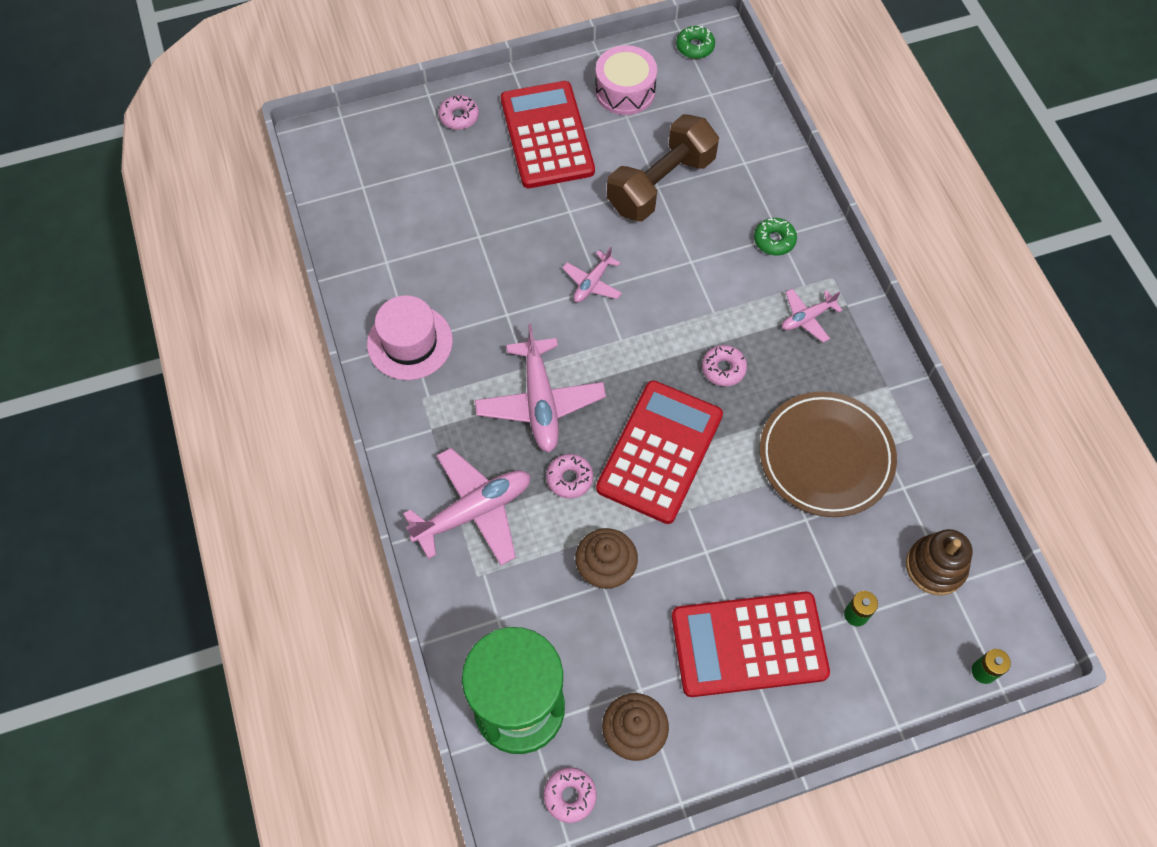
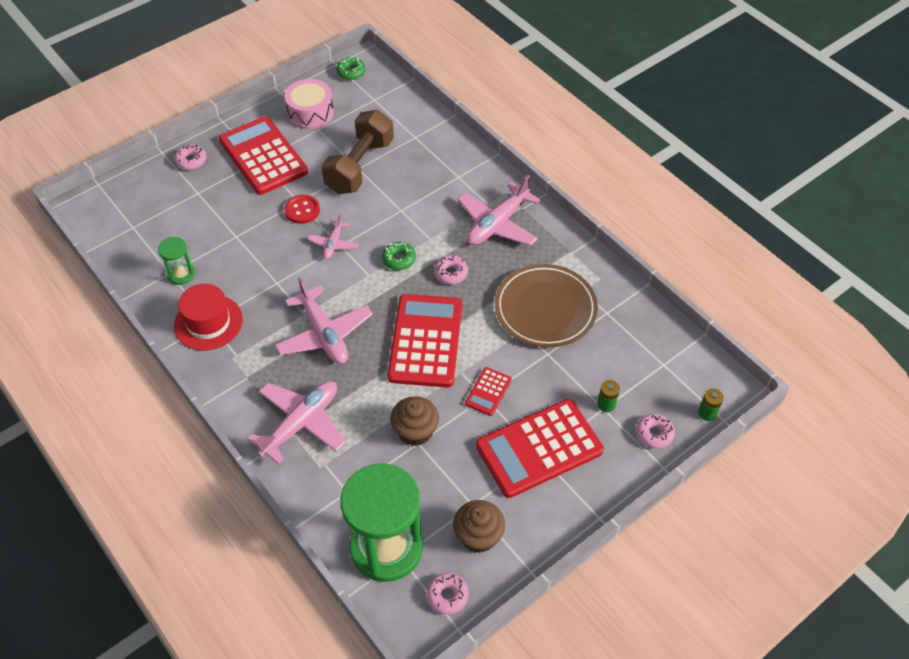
camera: 20 degrees left, 10 degrees down
pink hat [367,295,453,380] -> red hat [174,284,243,351]
pink donut [546,454,593,499] -> pink donut moved to [636,414,675,449]
green donut [754,218,797,255] -> green donut moved to [382,242,416,270]
pink plane [782,288,843,343] -> pink plane [457,174,540,246], size x1.87
brown stacking toy [906,529,973,595] -> none
none -> green hourglass [158,237,195,285]
none -> red button [284,195,320,224]
none -> red calculator [465,367,512,416]

